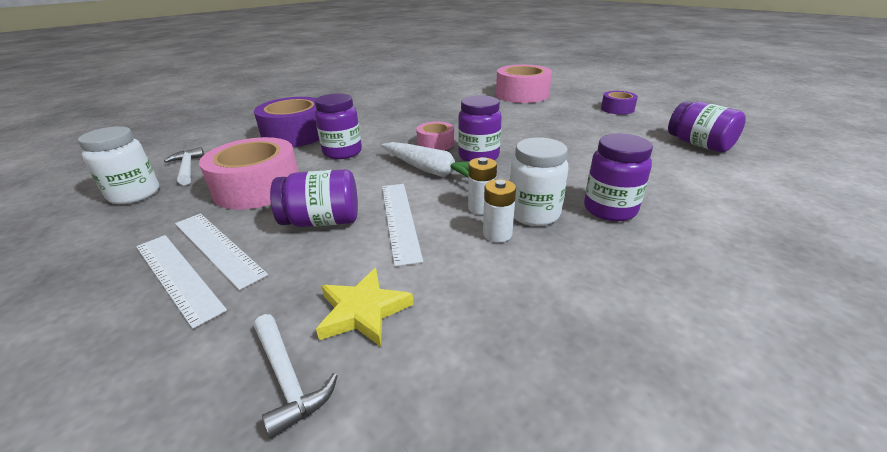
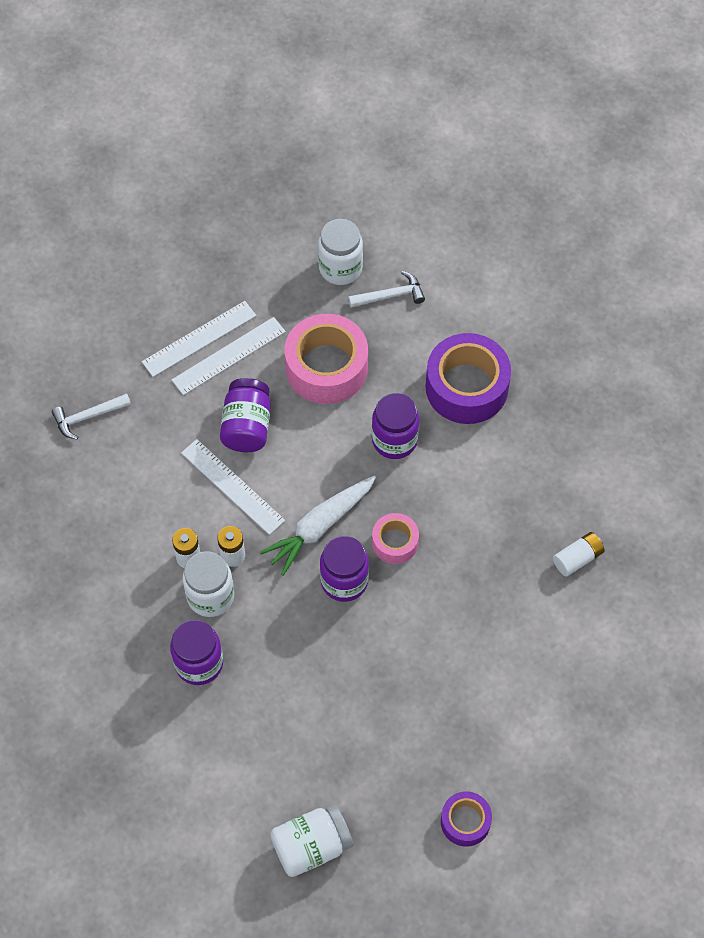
camera: 100 degrees right, 30 degrees up
yellow star [316,268,414,347] -> none
white ruler [382,184,423,266] -> white ruler turned 45 degrees clockwise [181,439,285,535]
pink tape [496,65,552,103] -> none
purple jar [668,101,746,152] -> white jar [270,805,353,877]
none -> white battery [553,532,605,577]

